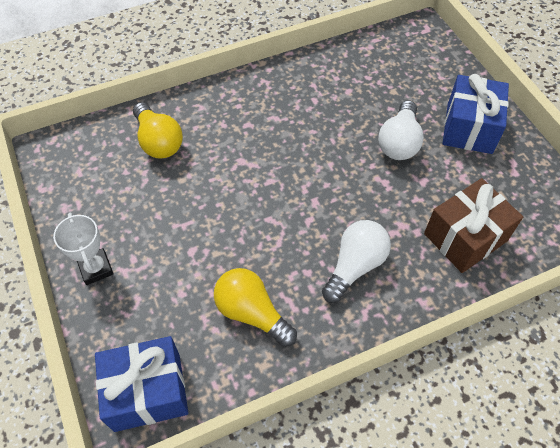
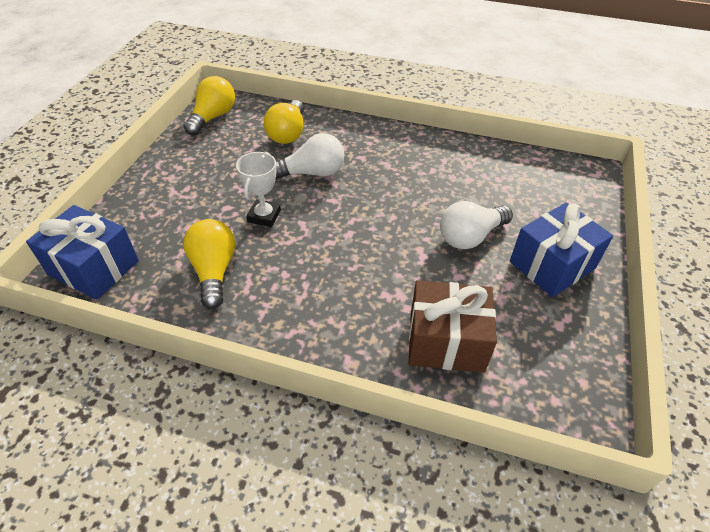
camera: 40 degrees right, 10 degrees down
white trophy [53,213,114,285] -> white trophy moved to [236,152,281,227]
white light bulb [322,220,391,303] -> white light bulb moved to [275,133,345,180]
none -> yellow light bulb [183,76,235,136]

